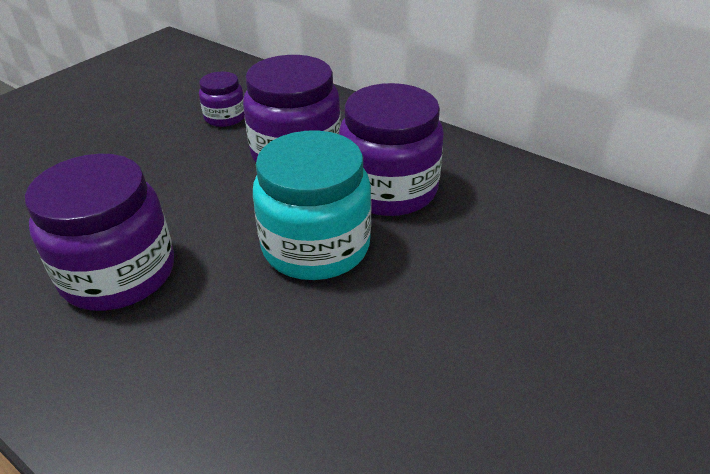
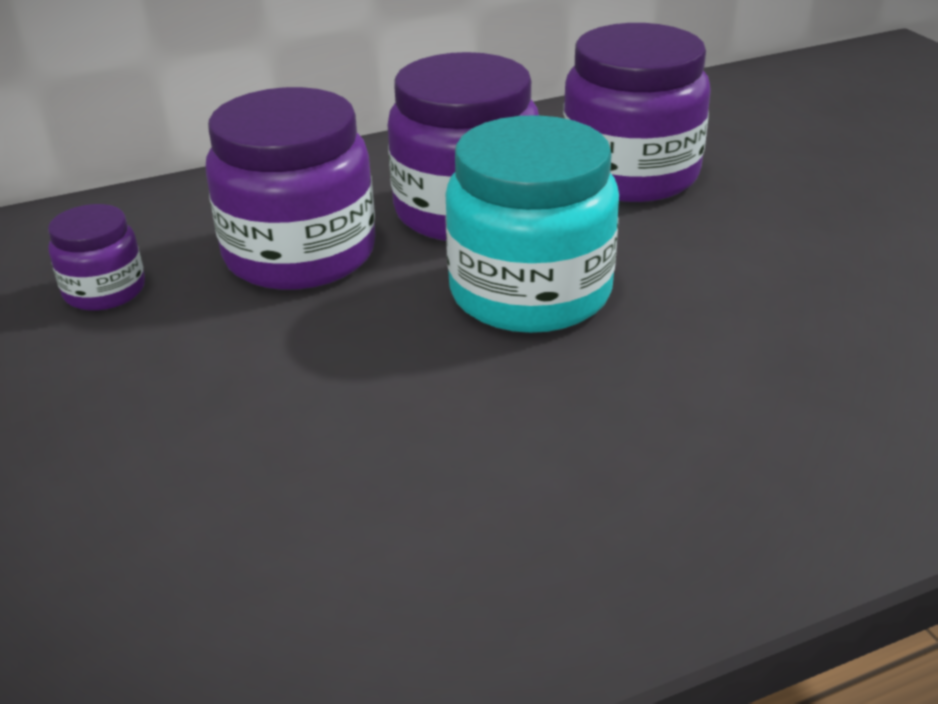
camera: 60 degrees left, 5 degrees down
purple jar [25,154,174,311] -> purple jar moved to [563,23,711,202]

